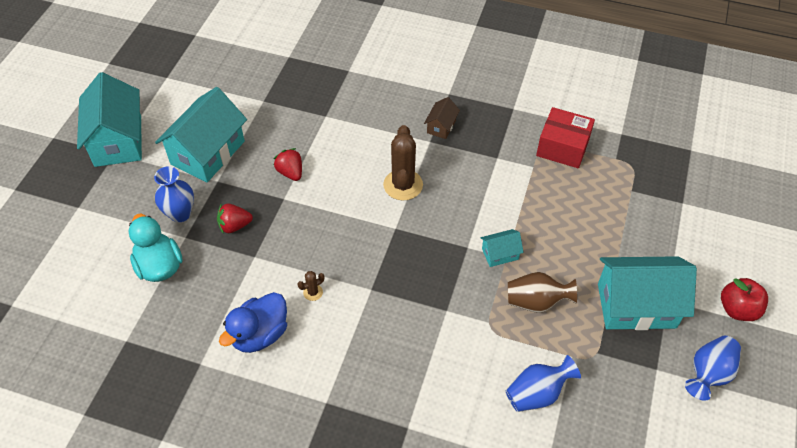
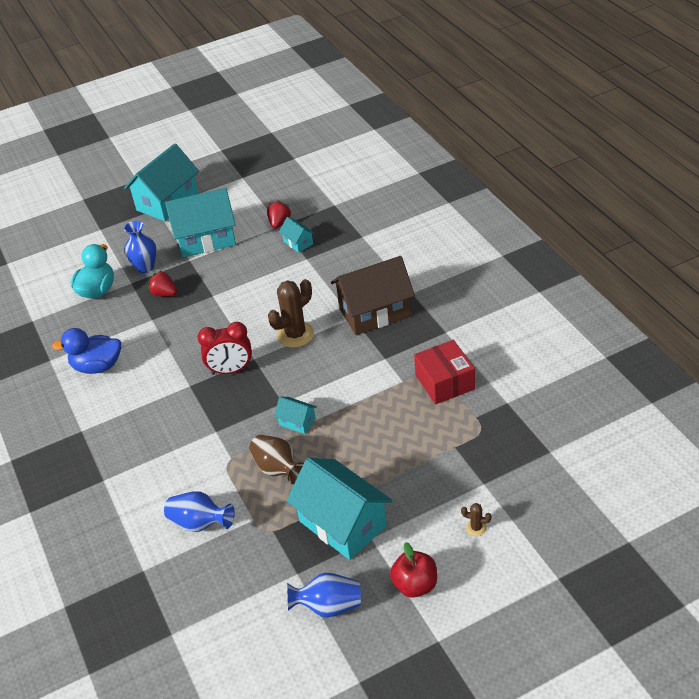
camera: 50 degrees right, 10 degrees down
red strawberry [273,148,302,181] -> red strawberry moved to [267,201,291,229]
brown cactus [298,271,325,301] -> brown cactus moved to [461,503,491,536]
brown house [424,97,460,139] -> brown house [331,256,415,335], size x2.19
none -> red clock [197,322,252,375]
none -> turquoise house [279,217,315,253]

